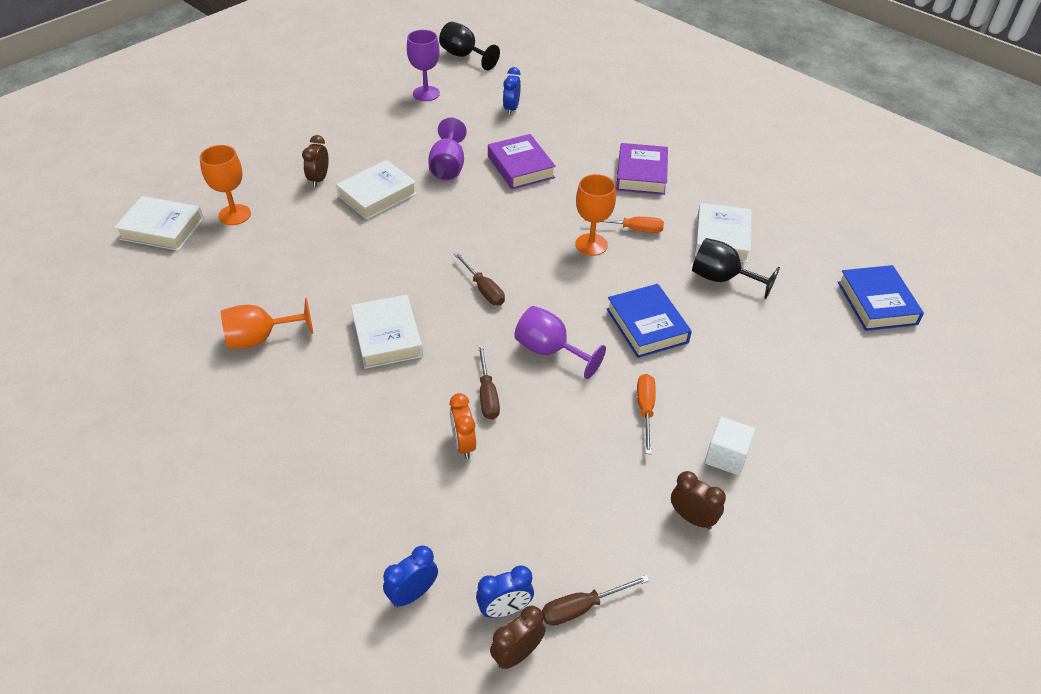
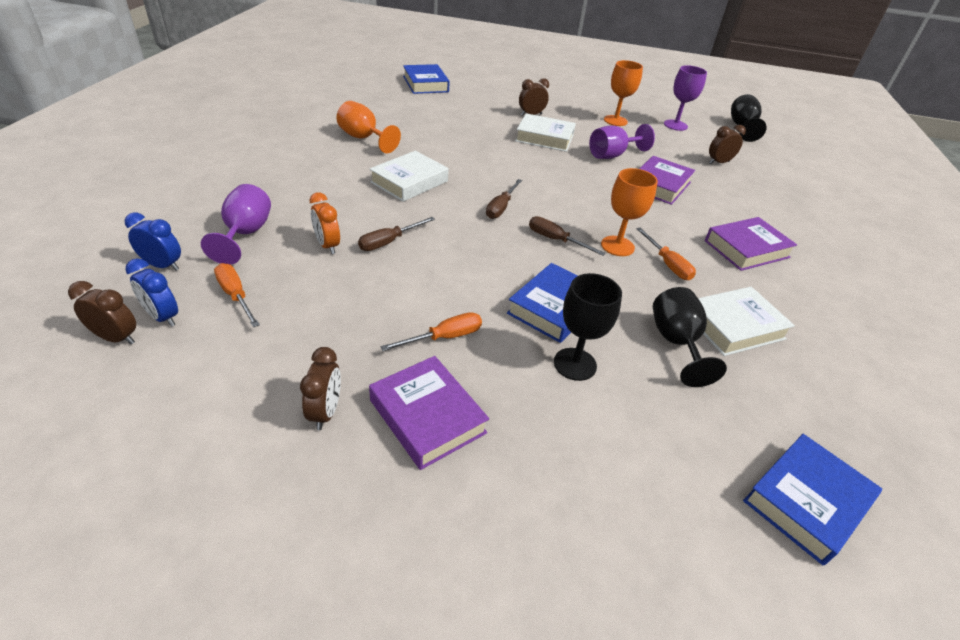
camera: 55 degrees right, 5 degrees down
white book [114,196,204,251] -> blue book [403,64,450,94]
orange goblet [200,145,251,225] -> orange goblet moved to [604,60,643,126]
orange clock [450,393,476,459] -> orange clock turned 75 degrees counterclockwise [310,192,340,254]
blue clock [503,67,521,115] -> brown clock [709,125,746,164]
purple goblet [514,306,606,379] -> purple goblet moved to [201,184,271,265]
brown screwdriver [542,575,650,626] -> brown screwdriver moved to [529,216,606,256]
white cube [705,416,756,475] -> purple book [369,356,489,470]
none -> orange screwdriver [214,263,260,327]
none -> black goblet [554,273,622,381]

